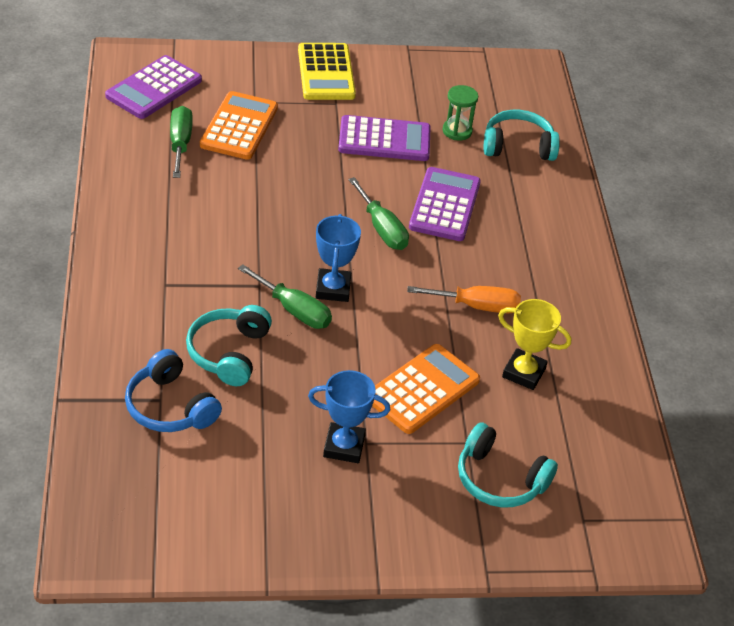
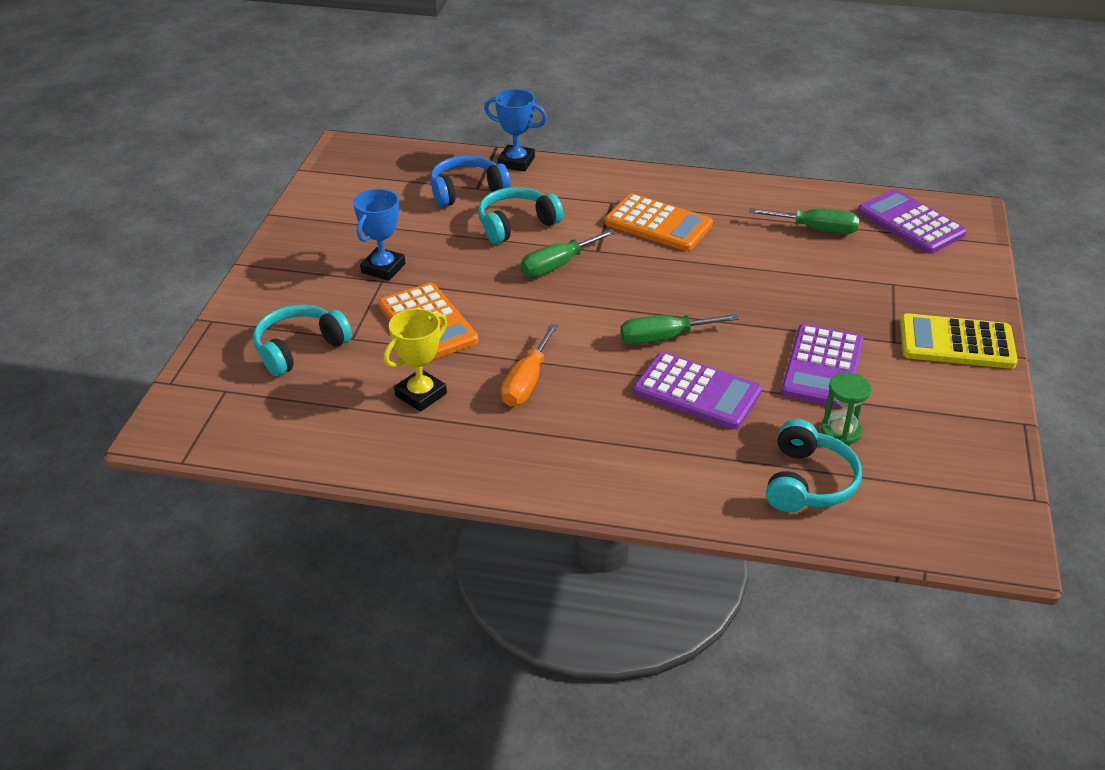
camera: 110 degrees right, 5 degrees down
turquoise headphones [186,305,272,386] -> turquoise headphones turned 60 degrees counterclockwise [478,187,563,244]
orange calculator [200,91,278,160] -> orange calculator moved to [605,194,713,251]
blue trophy [316,214,361,302] -> blue trophy moved to [484,89,547,171]

